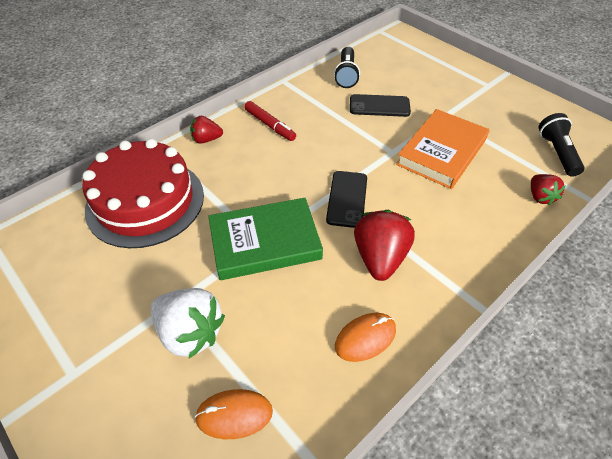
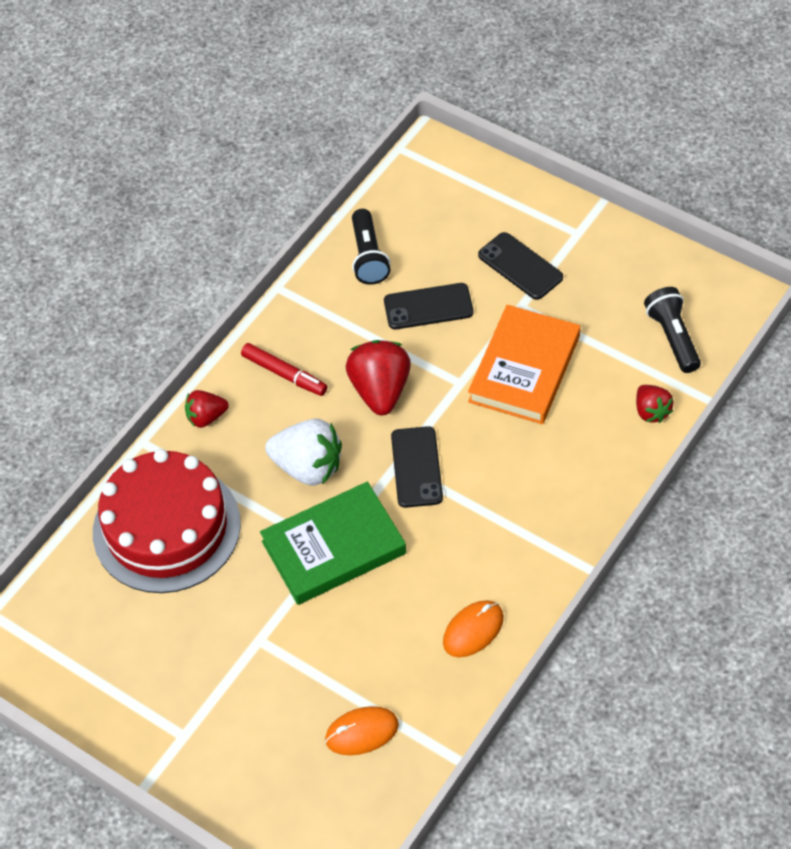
camera: 10 degrees left, 5 degrees up
white strawberry [150,288,225,358] -> white strawberry moved to [265,419,342,486]
red strawberry [354,210,415,281] -> red strawberry moved to [346,340,411,415]
none -> black phone [478,232,563,300]

